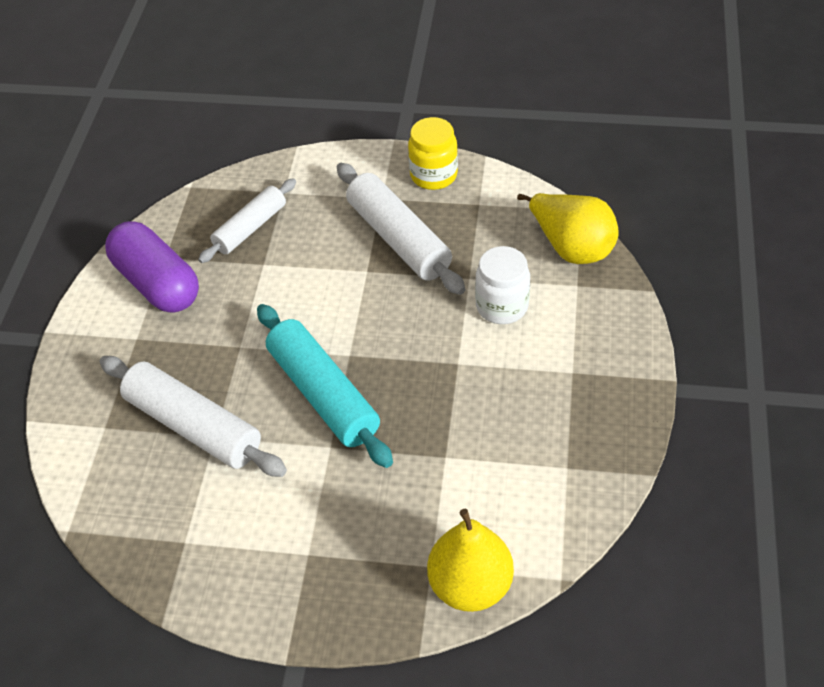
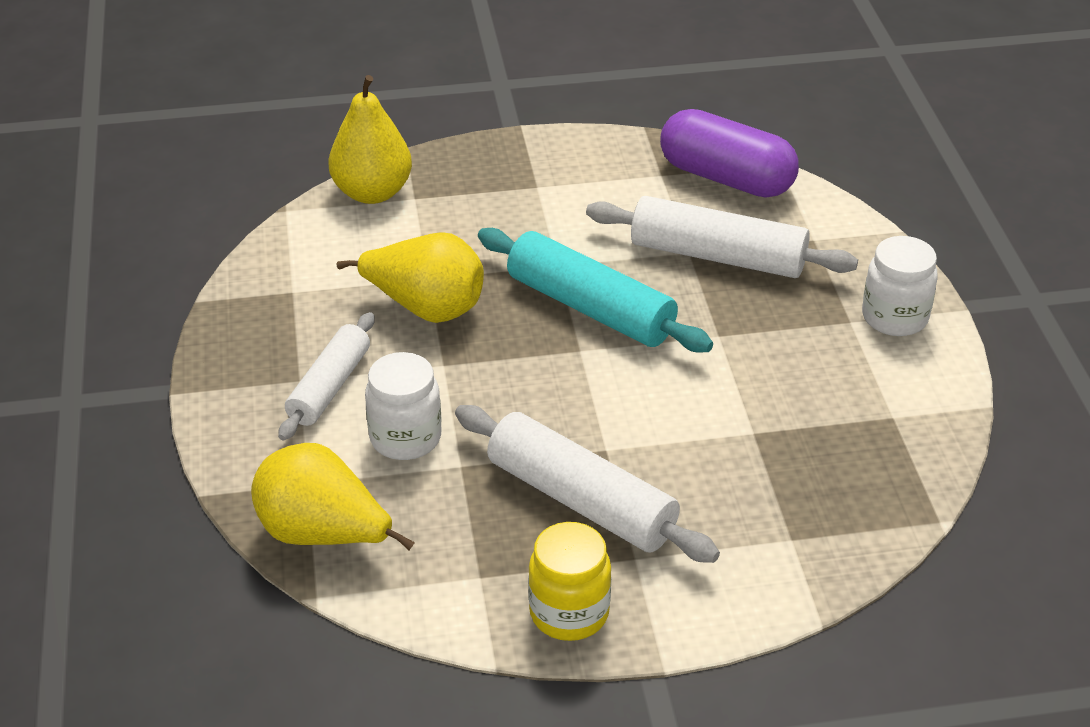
camera: 160 degrees right, 10 degrees down
purple capsule [105,221,199,313] -> purple capsule moved to [660,109,799,198]
white rolling pin [198,178,296,263] -> white rolling pin moved to [278,312,375,440]
none -> yellow pear [337,232,484,323]
none -> white jar [862,236,938,336]

